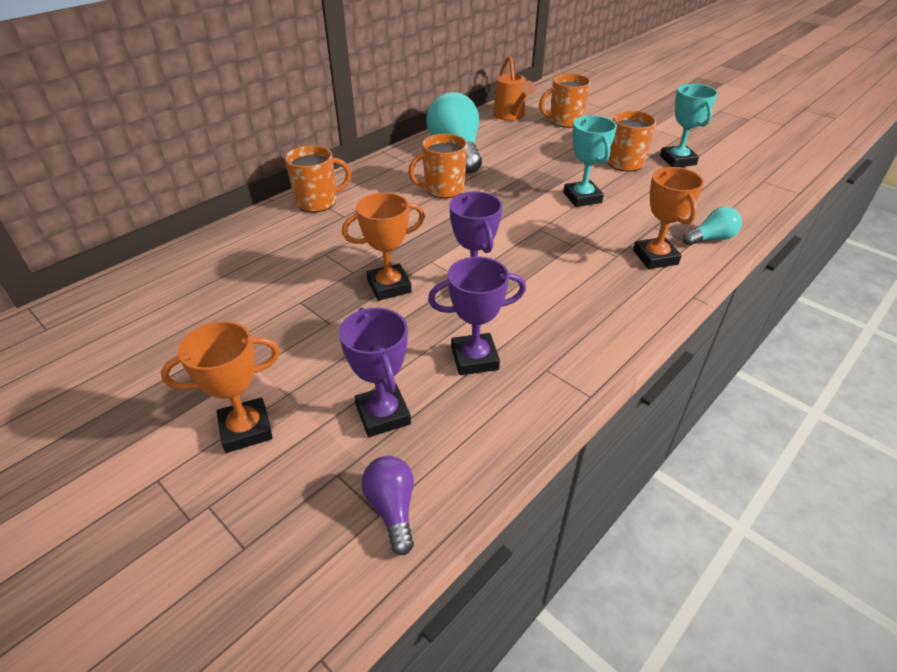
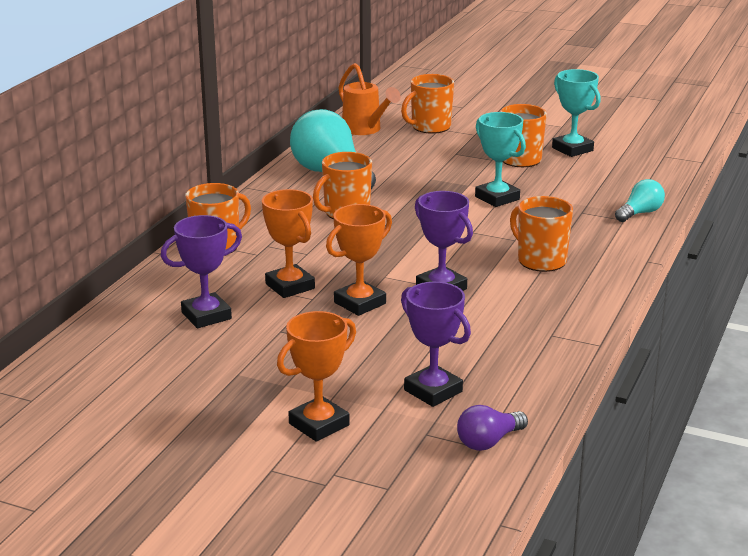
camera: 20 degrees left, 15 degrees down
purple light bulb [362,456,414,555] -> purple light bulb turned 90 degrees counterclockwise [457,405,528,451]
purple trophy [428,256,526,375] -> purple trophy moved to [161,215,242,328]
orange trophy [633,167,704,269] -> orange trophy moved to [262,189,315,298]
none -> orange mug [510,196,573,272]

